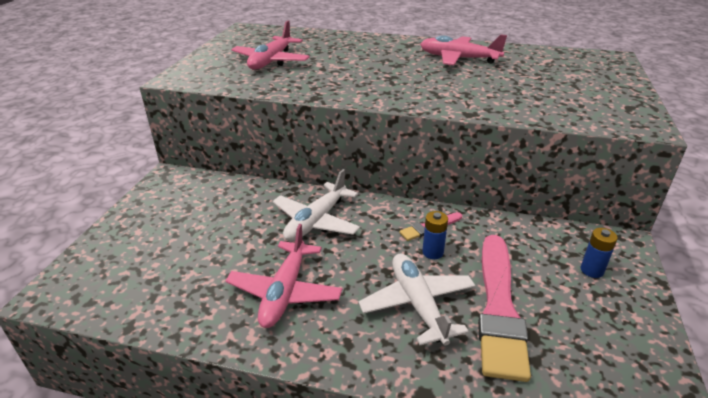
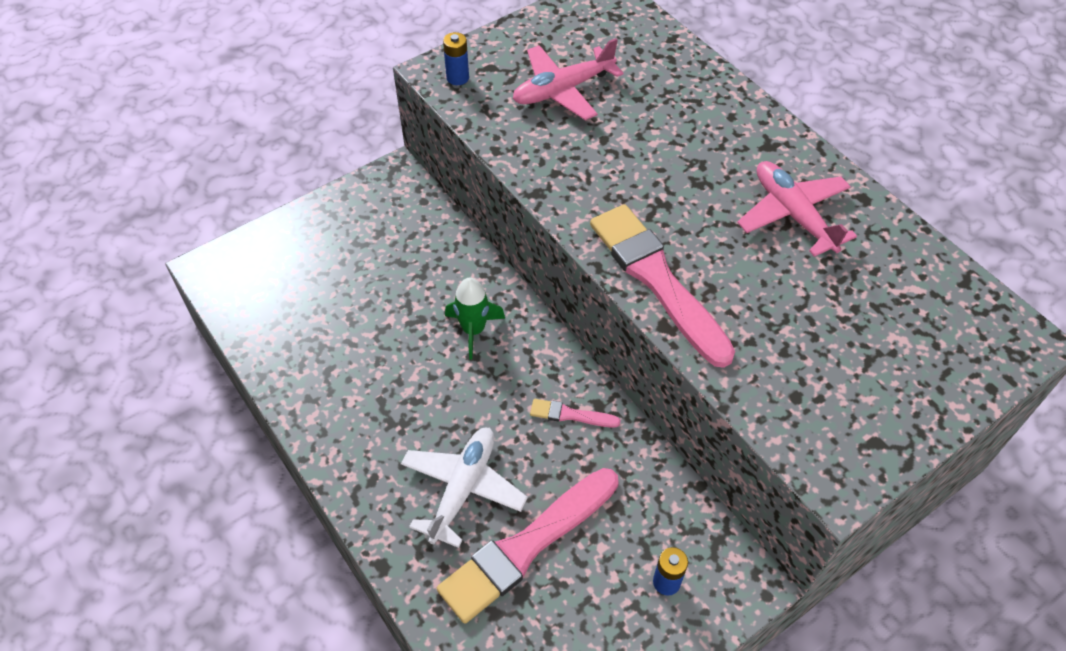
camera: 40 degrees right, 20 degrees up
pink plane [226,224,342,328] -> none
white plane [273,169,360,241] -> green rocket [445,277,505,359]
blue battery [422,211,448,259] -> blue battery moved to [443,32,469,85]
none -> pink brush [590,204,735,368]

